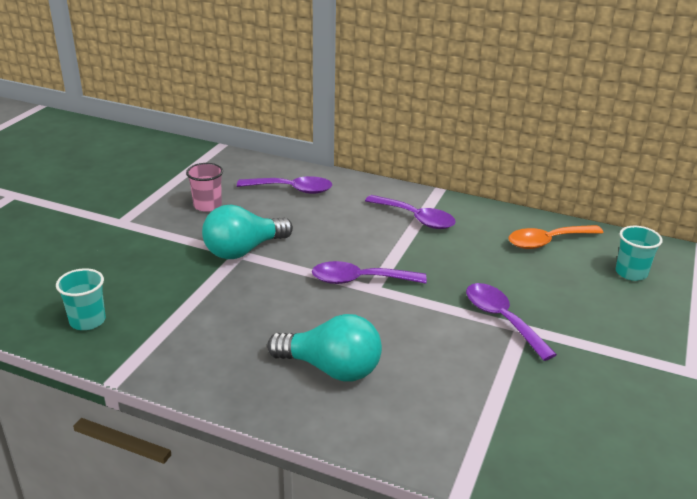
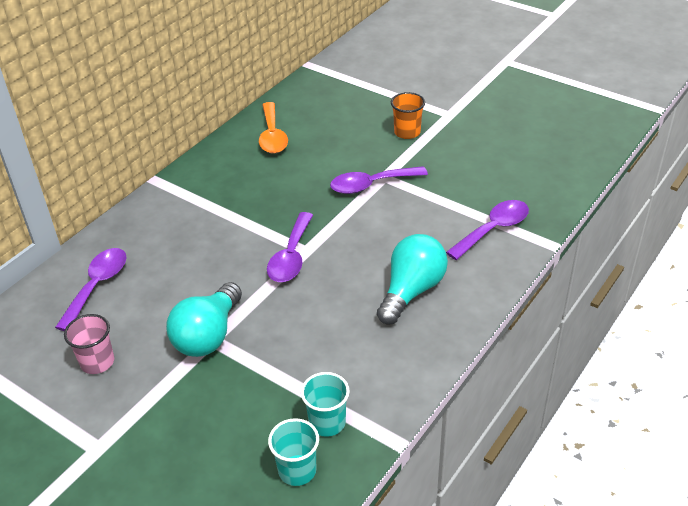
camera: 75 degrees left, 10 degrees up
turquoise light bulb [202,205,293,259] -> turquoise light bulb turned 45 degrees clockwise [166,282,242,357]
purple spoon [365,195,456,229] -> purple spoon moved to [446,200,529,260]
turquoise cup [616,226,663,281] -> turquoise cup moved to [301,372,350,437]
none -> orange cup [391,92,425,139]

